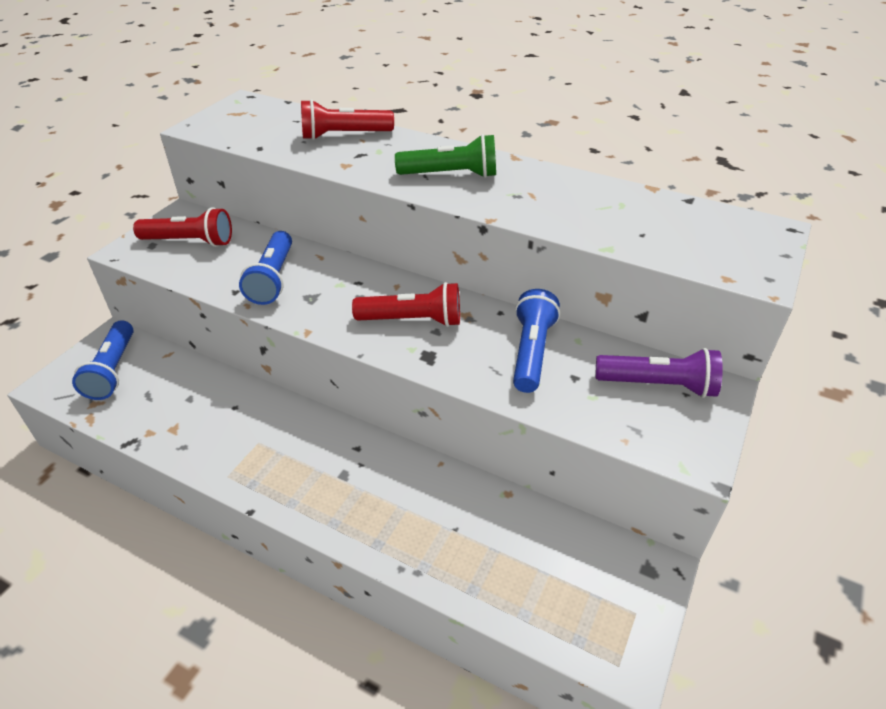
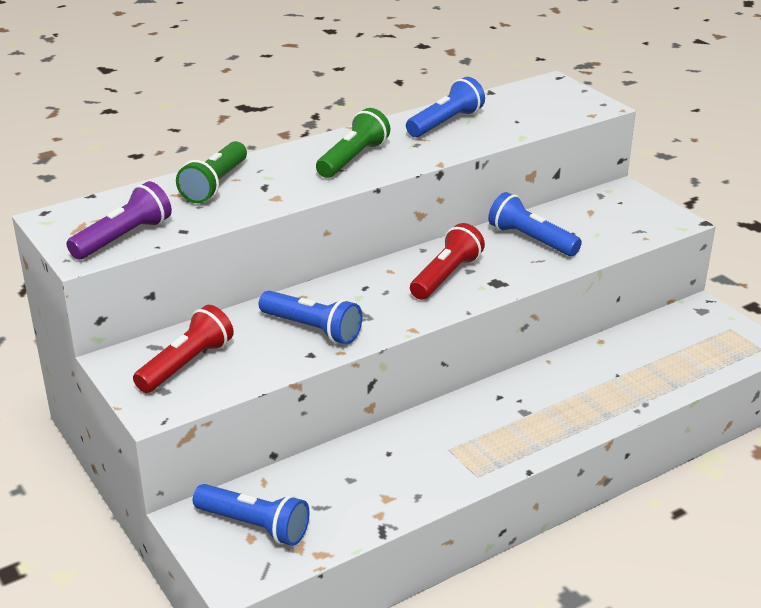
camera: 60 degrees left, 10 degrees down
red flashlight [301,99,394,140] -> green flashlight [176,141,247,203]
purple flashlight [595,348,723,398] -> purple flashlight moved to [67,181,172,260]
none -> blue flashlight [406,77,485,137]

